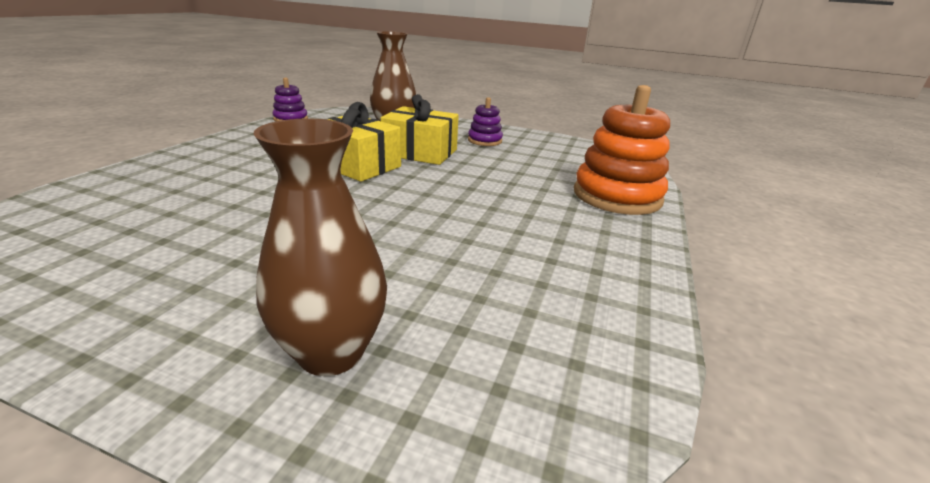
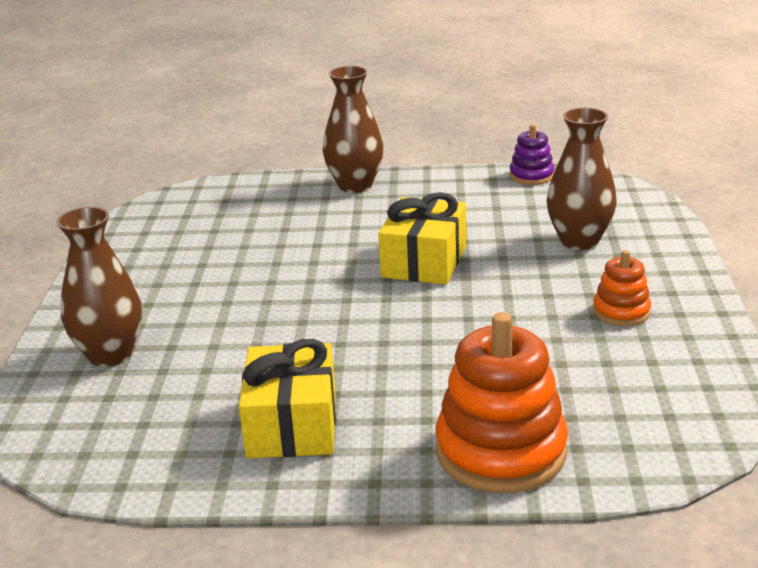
camera: 75 degrees right, 0 degrees up
yellow gift [380,94,459,165] -> yellow gift moved to [239,339,336,458]
purple stacking toy [468,97,503,146] -> orange stacking toy [593,250,651,326]
none -> brown vase [323,66,384,193]

